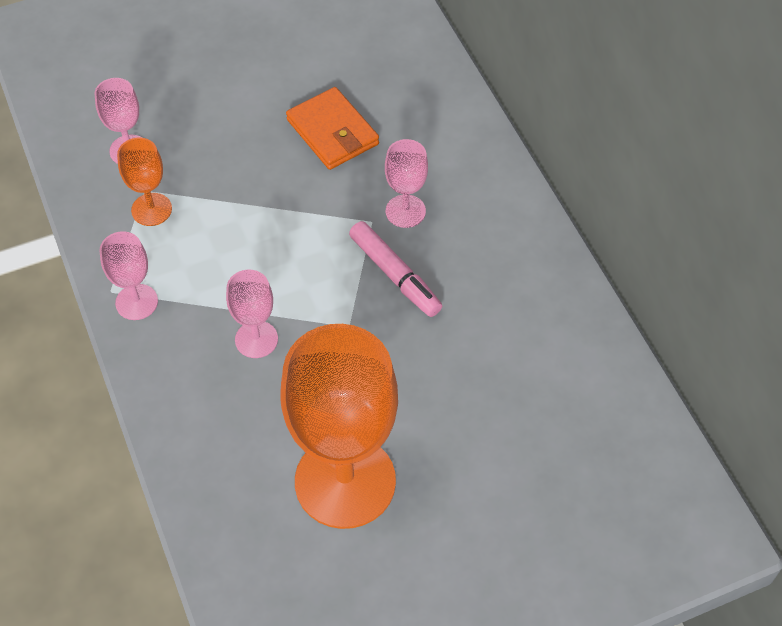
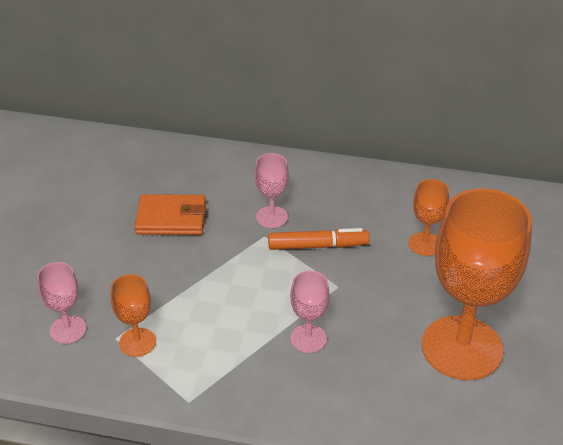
camera: 55 degrees left, 15 degrees down
pink goblet [100,231,158,320] -> none
pink marker [349,221,442,317] -> orange marker [268,228,370,250]
none -> orange goblet [409,179,449,256]

